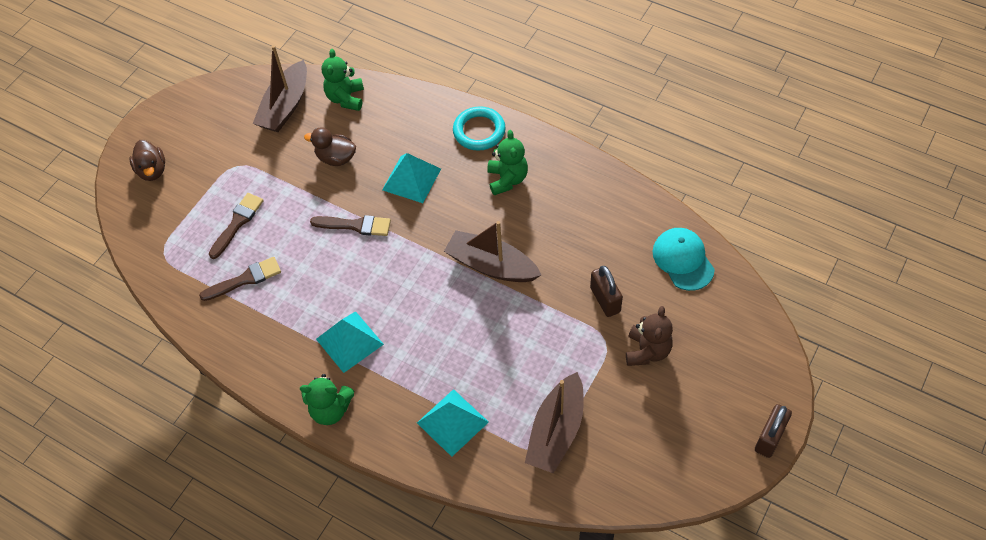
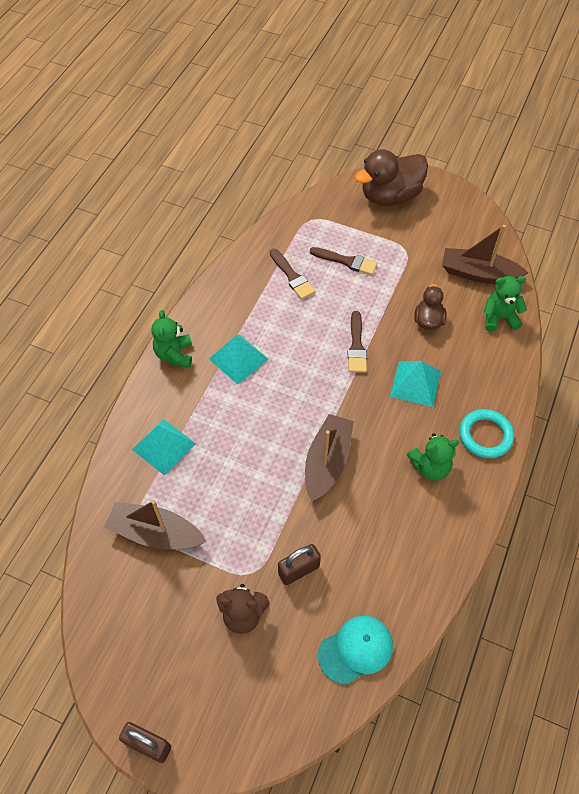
camera: 80 degrees right, 0 degrees up
brown duck [130,140,165,181] -> brown duck [355,149,428,206], size x1.84

